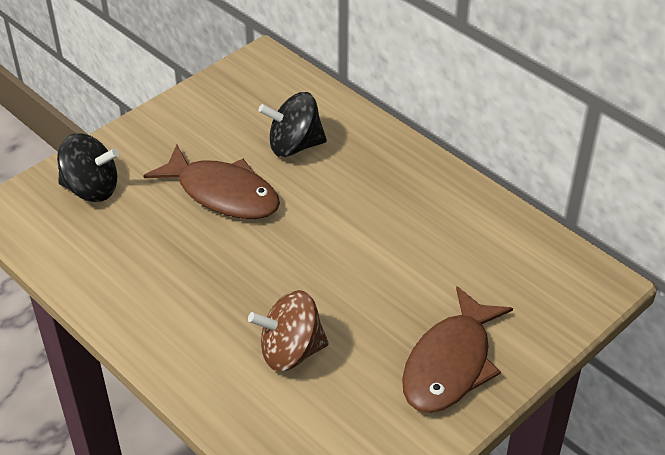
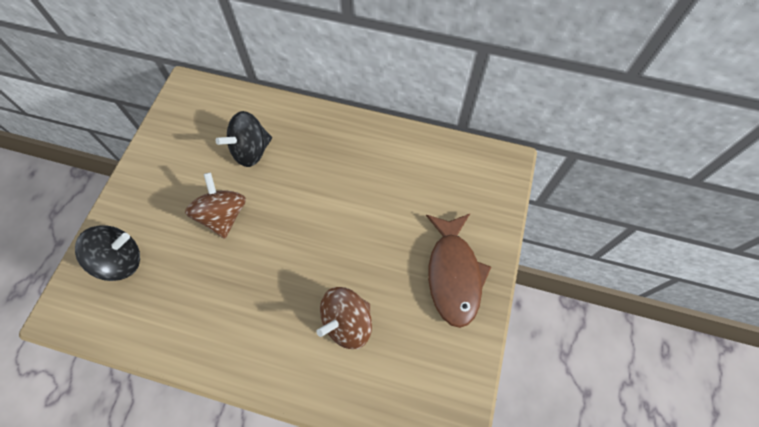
camera: 30 degrees left, 20 degrees up
brown fish [143,145,280,219] -> brown spinning top [185,173,246,239]

